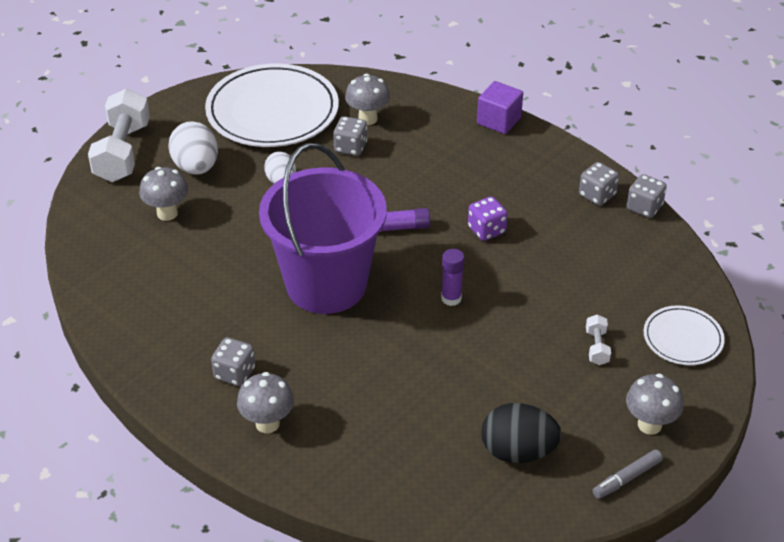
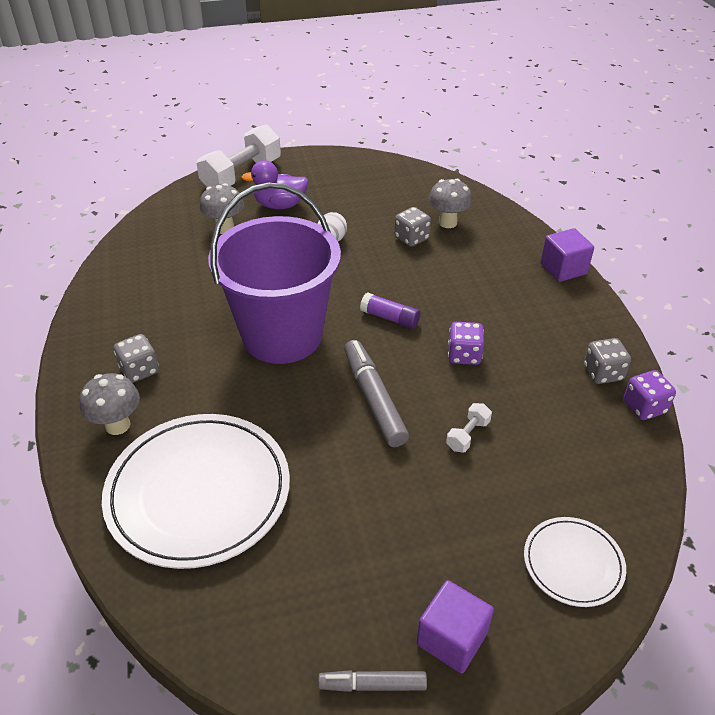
camera: 35 degrees right, 0 degrees up
white egg [168,121,218,175] -> purple duck [241,160,308,209]
white plate [205,64,339,147] -> white plate moved to [102,414,290,569]
purple glue stick [441,249,464,306] -> grey marker [344,340,409,447]
black egg [481,403,562,463] -> none
white dumbbell [586,314,611,365] -> white dumbbell moved to [446,403,492,452]
grey mushroom [626,374,684,435] -> purple cube [417,580,494,673]
grey dice [627,174,667,218] -> purple dice [623,370,676,420]

